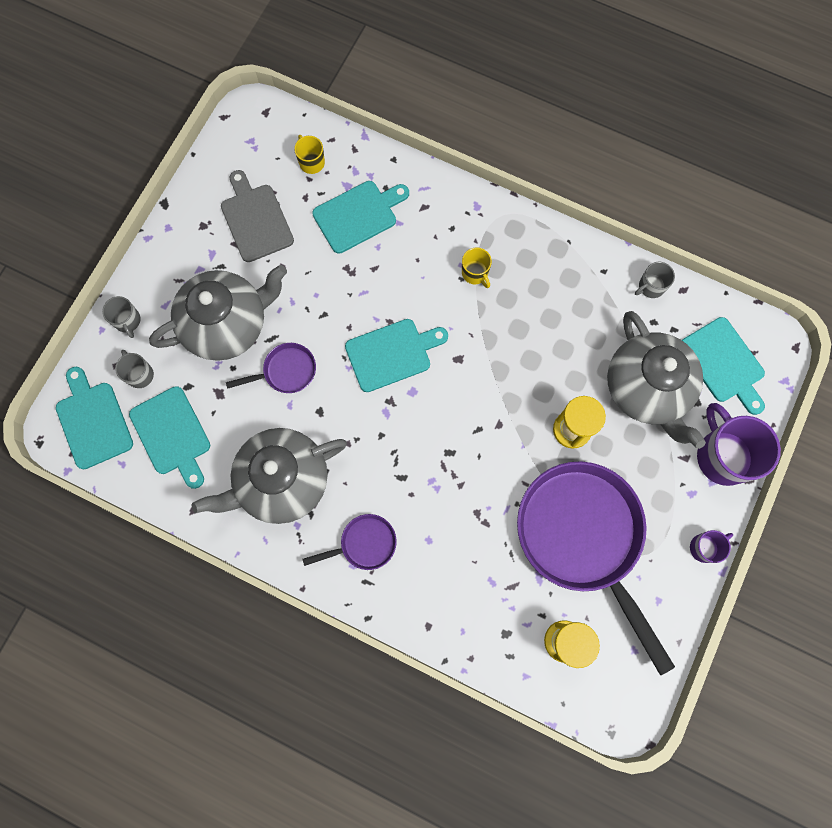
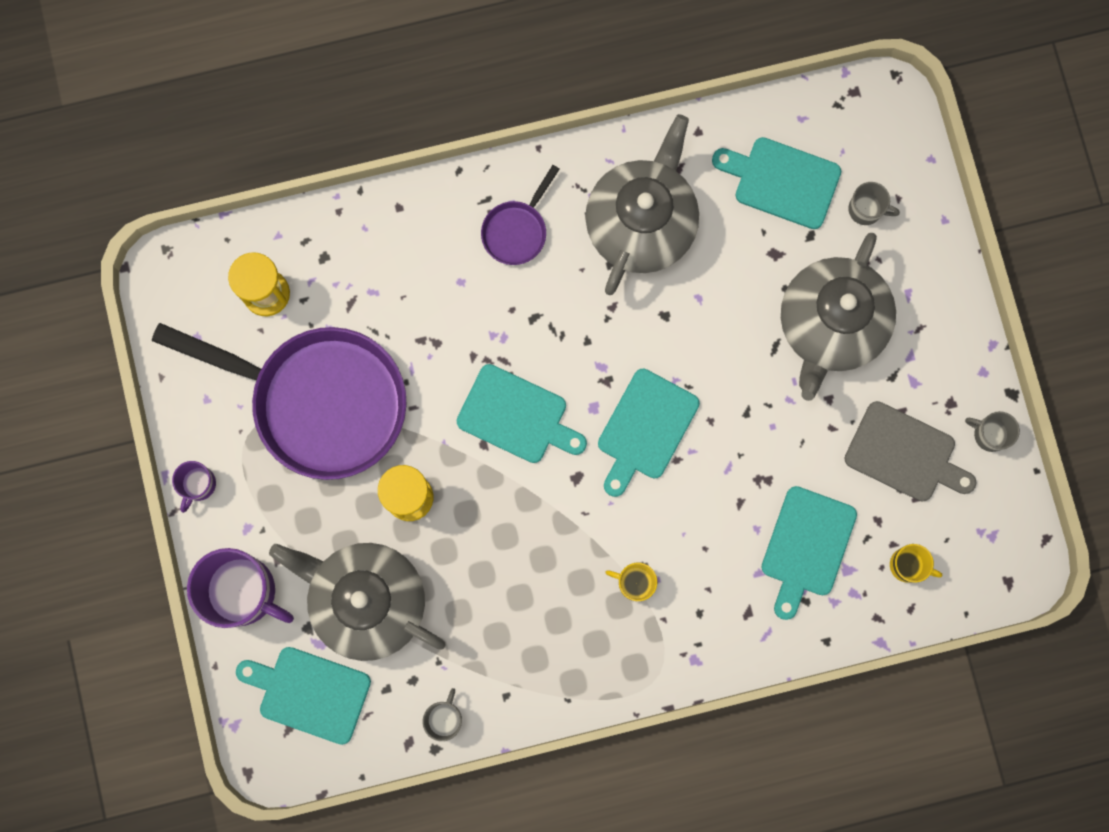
camera: 140 degrees right, 5 degrees up
turquoise cutting board [56,367,133,469] -> turquoise cutting board moved to [457,364,587,463]
grey mug [102,296,141,338] -> grey mug moved to [965,411,1020,452]
purple pan [226,343,316,393] -> none

